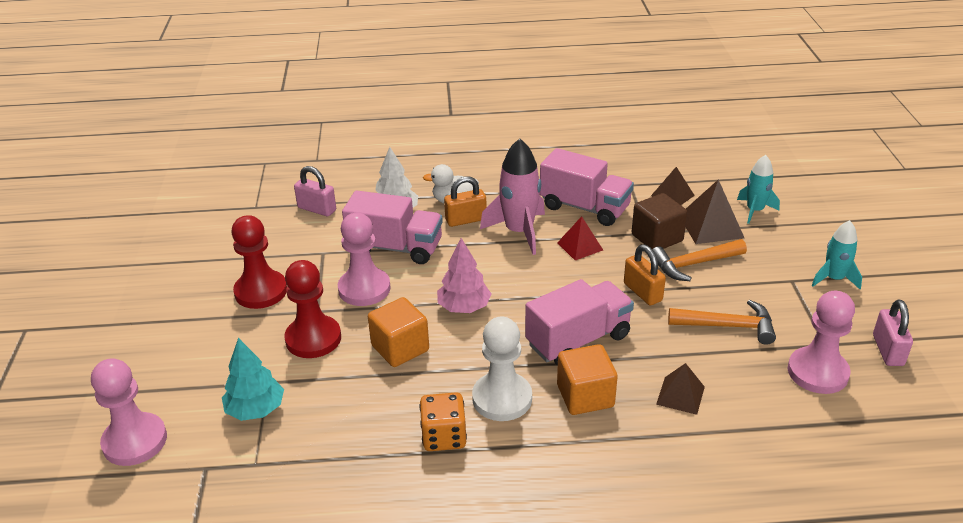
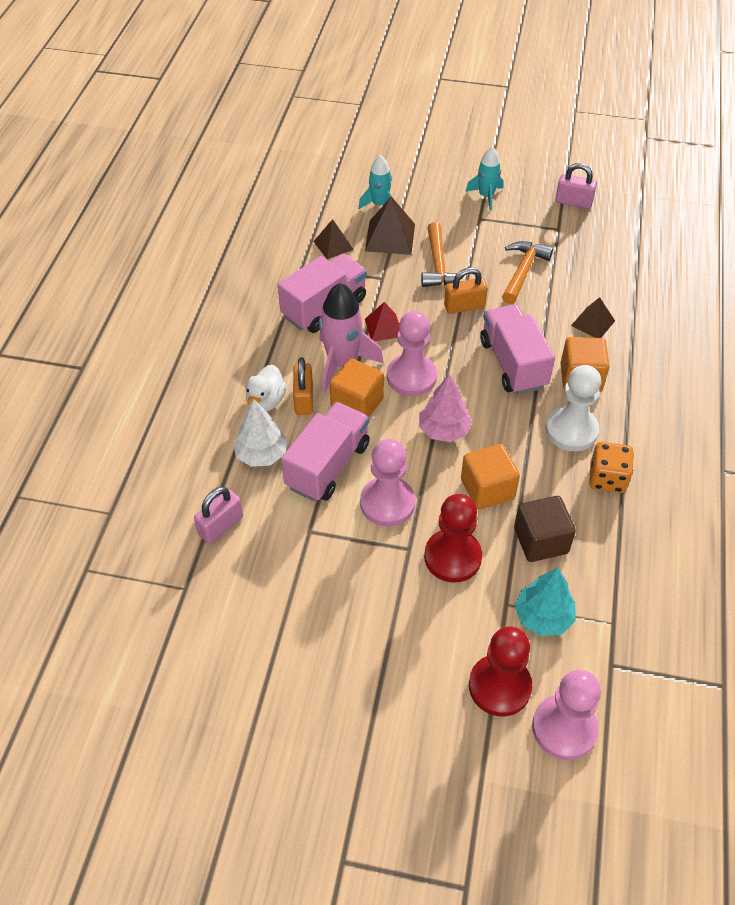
camera: 75 degrees left, 15 degrees up
red pawn [231,215,287,309] -> red pawn moved to [469,626,532,716]
brown cube [632,193,687,249] -> brown cube moved to [514,496,576,562]
pink pawn [788,291,855,394] -> pink pawn moved to [387,311,437,396]
none -> orange cube [330,358,384,416]

